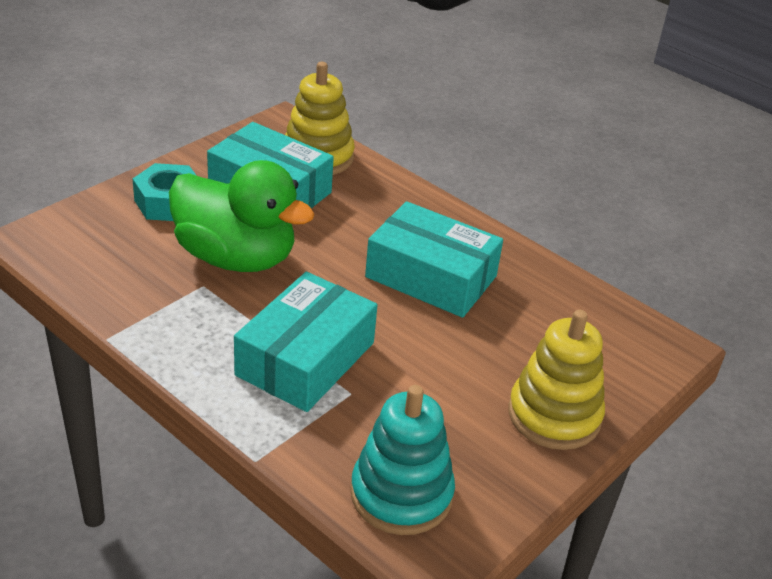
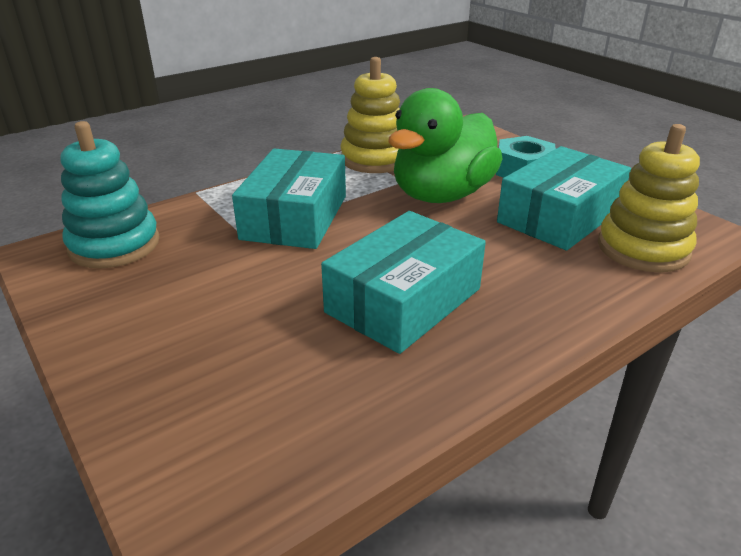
camera: 105 degrees right, 5 degrees down
turquoise box [234,272,378,412] -> turquoise box turned 60 degrees clockwise [232,148,346,249]
yellow stacking toy [508,310,605,450] -> yellow stacking toy moved to [341,57,400,173]

